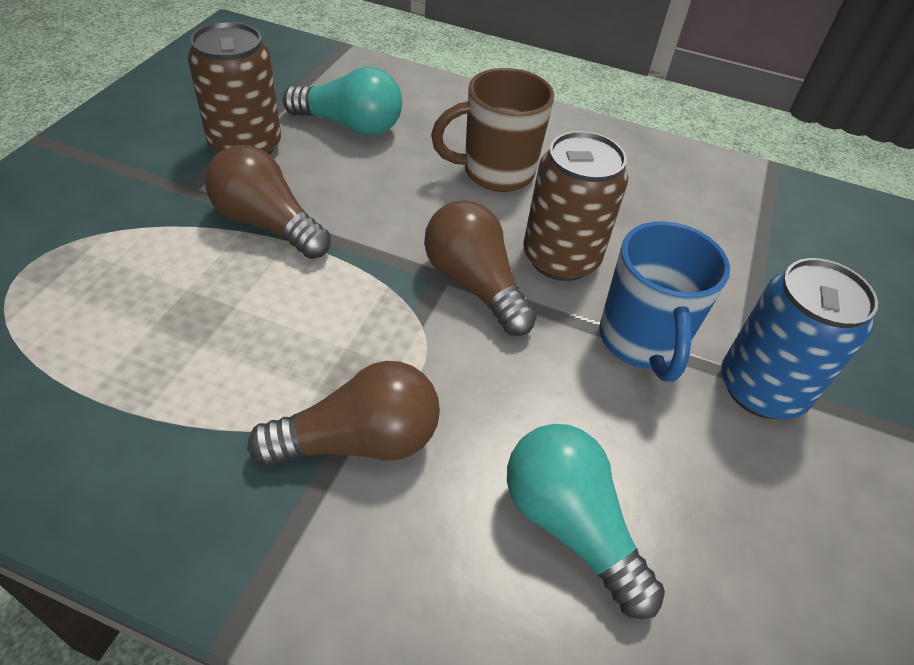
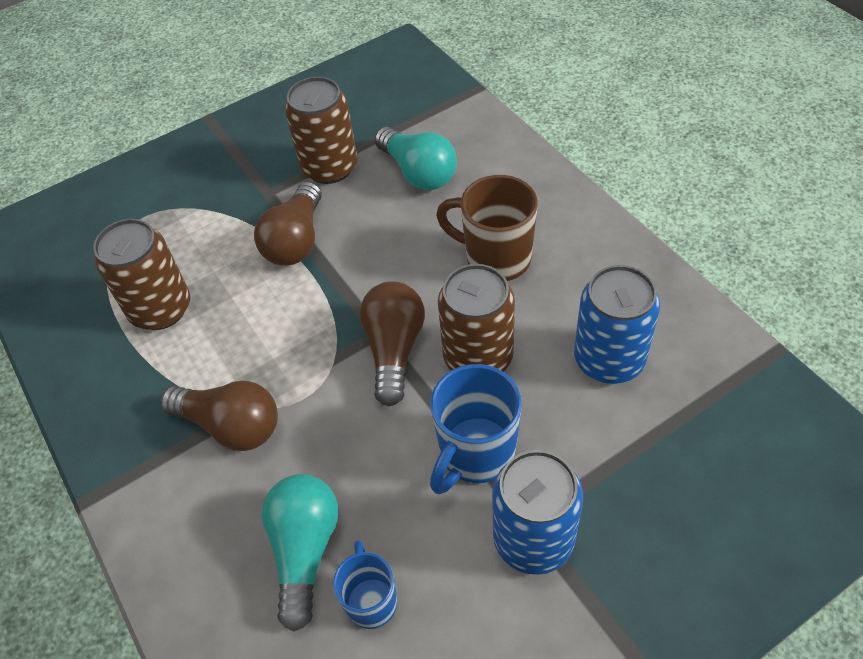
camera: 45 degrees right, 5 degrees up
brown light bulb [205,145,331,259] -> brown light bulb turned 150 degrees counterclockwise [254,181,322,266]
none -> brown can [93,219,190,330]
none -> blue mug [333,540,397,629]
none -> blue can [574,265,660,384]

